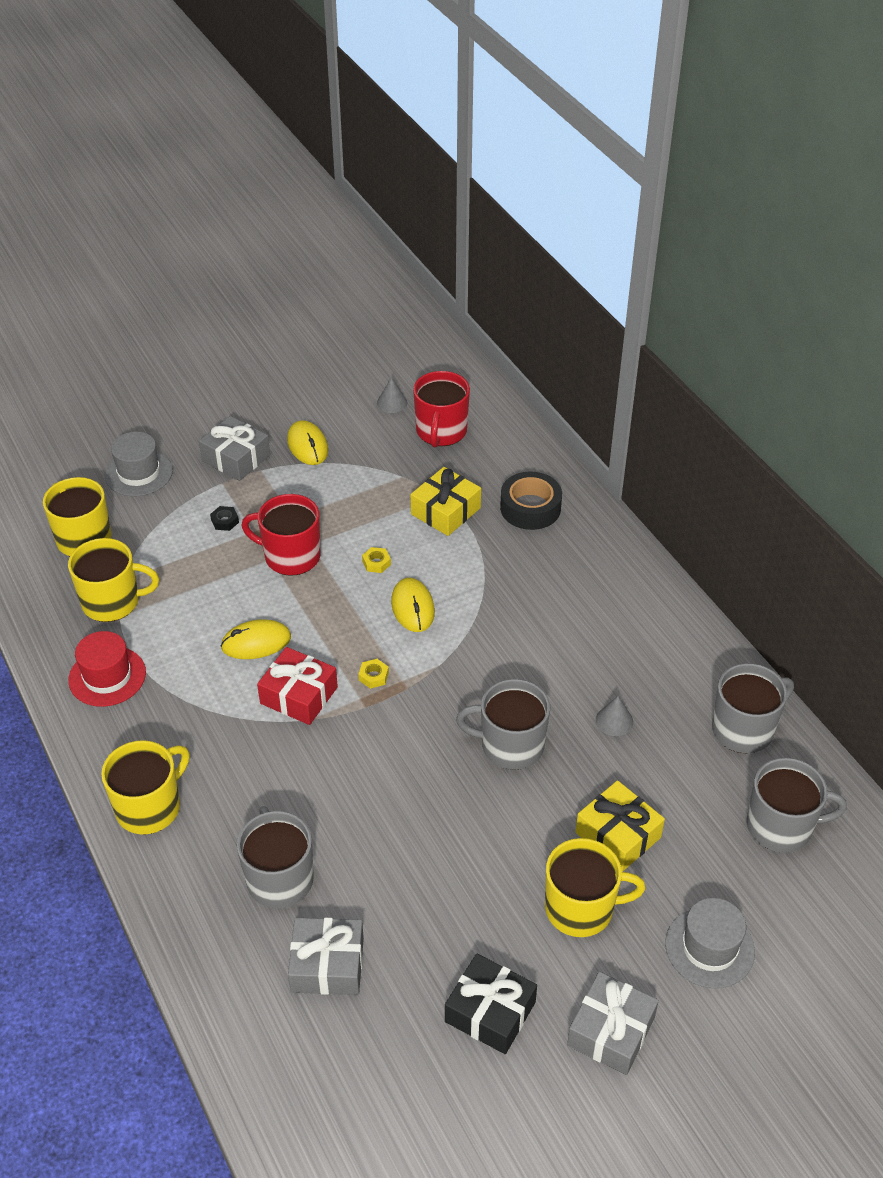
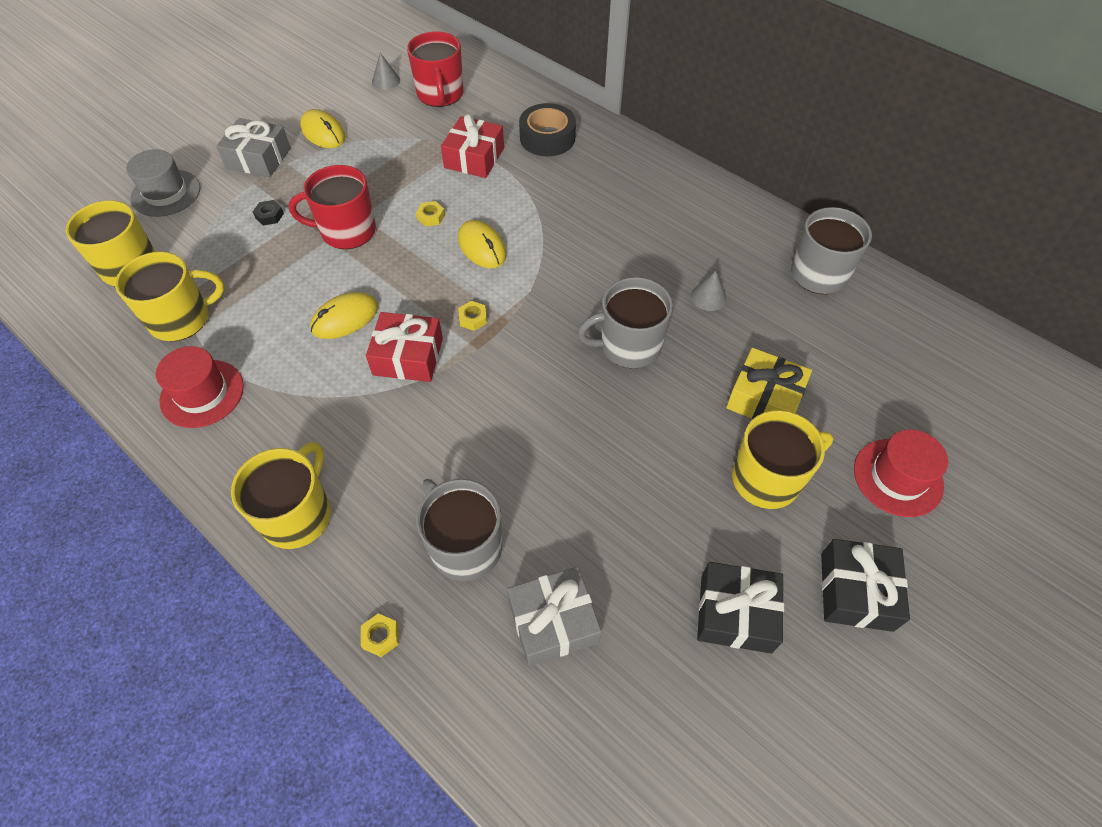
camera: 20 degrees left, 10 degrees up
yellow gift [411,467,481,536] -> red gift [441,114,504,178]
grey gift [567,972,659,1075] -> black gift [821,539,910,632]
grey hat [665,898,755,988] -> red hat [854,429,948,517]
grey mug [747,758,847,853] -> none
none -> yellow nut [361,613,399,657]

